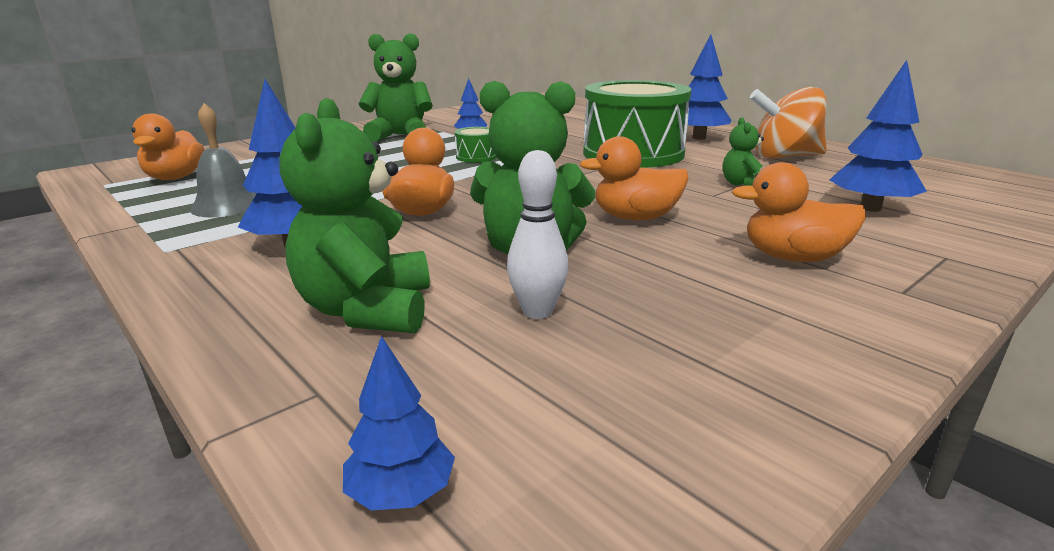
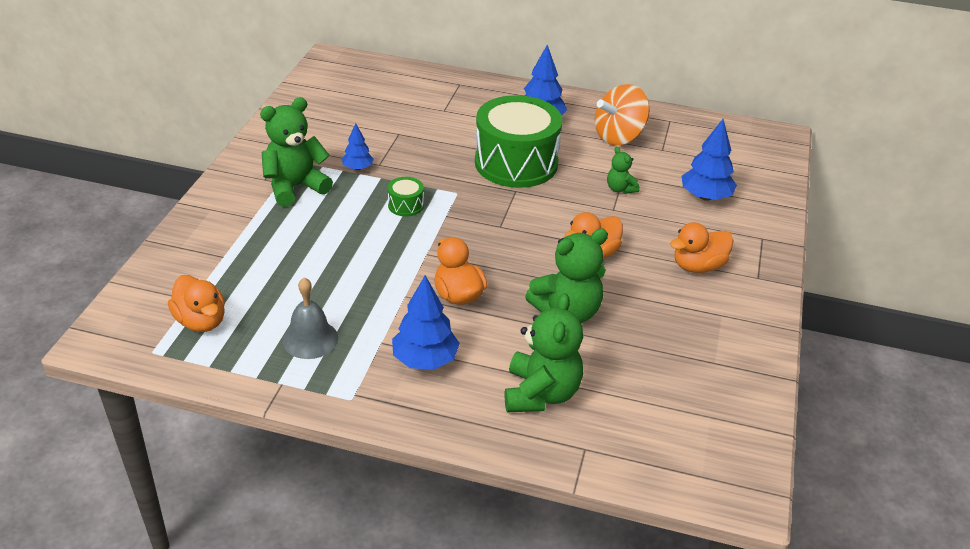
camera: 35 degrees left, 15 degrees up
green teddy bear [279,98,430,333] -> green teddy bear turned 135 degrees counterclockwise [505,293,583,413]
blue tree [343,336,455,511] -> none
white bowling pin [507,150,569,319] -> none

